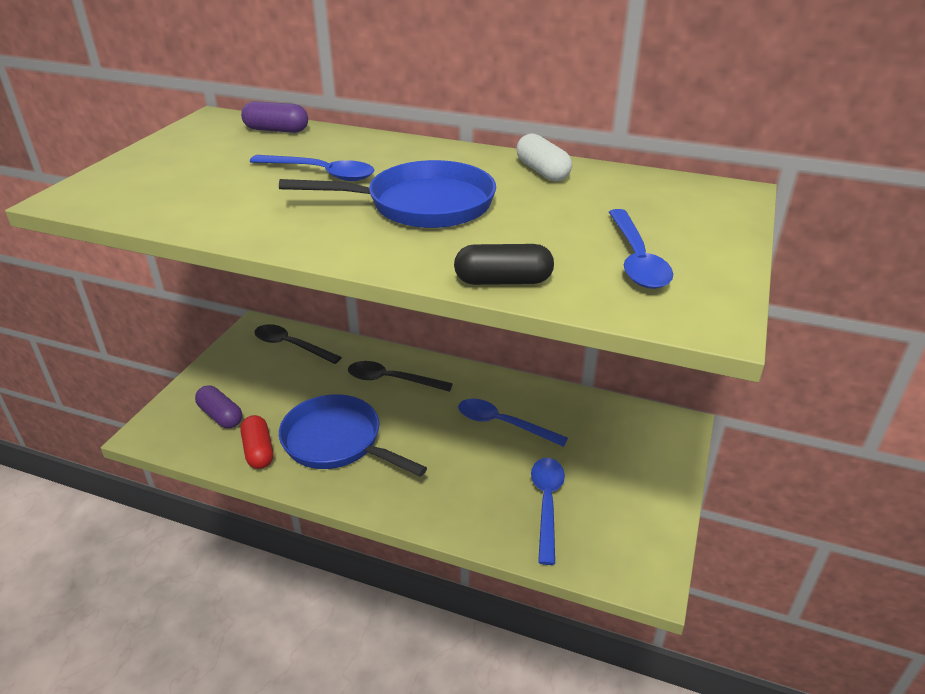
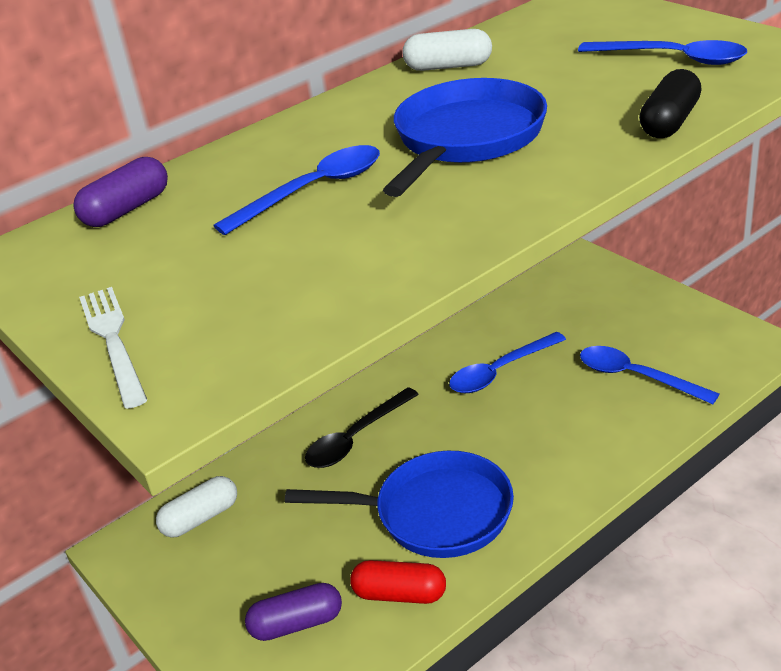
camera: 55 degrees left, 0 degrees up
black spoon [254,324,342,364] -> white capsule [156,476,237,538]
blue pan [279,394,427,477] -> blue pan turned 150 degrees counterclockwise [285,451,514,558]
none -> white fork [79,287,147,409]

